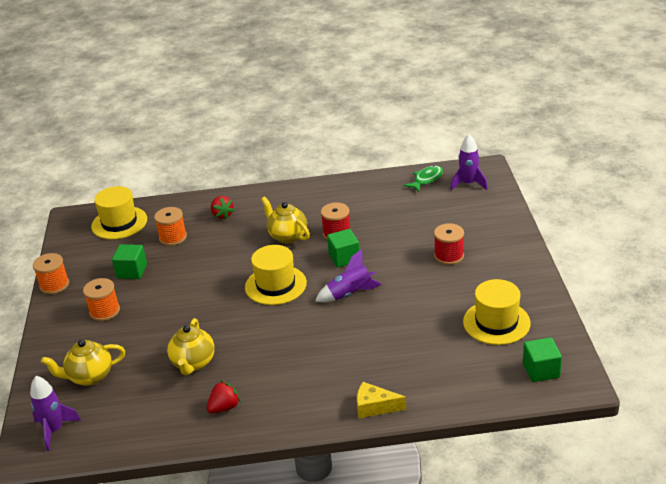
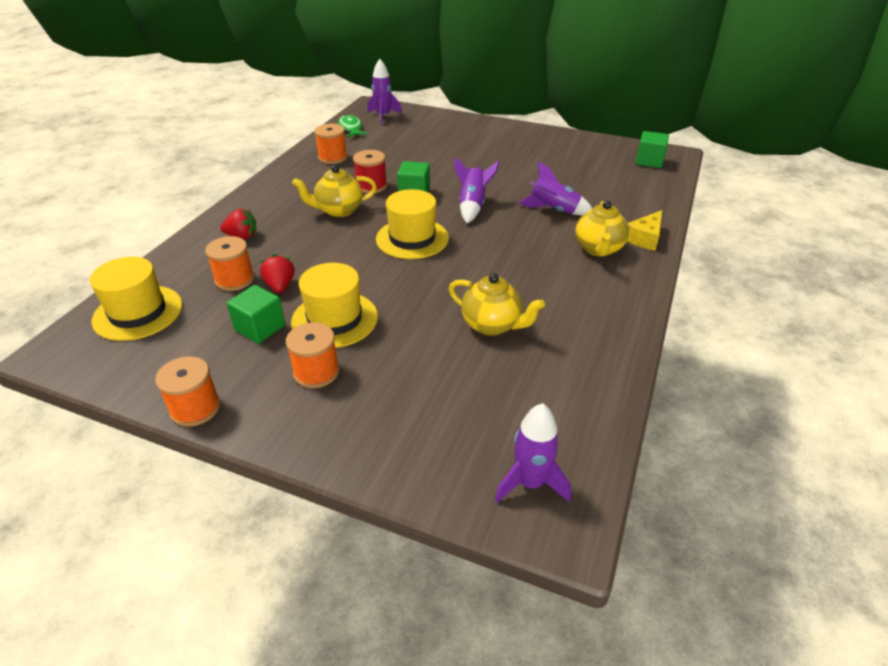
camera: 65 degrees left, 5 degrees up
yellow teapot [41,339,125,386] -> yellow teapot moved to [575,201,629,256]
red strawberry [207,381,241,414] -> red strawberry moved to [260,254,295,293]
red spool [434,223,464,265] -> none
yellow hat [463,279,531,345] -> yellow hat moved to [291,263,378,348]
none -> orange spool [314,124,348,164]
none -> purple rocket [518,161,593,215]

